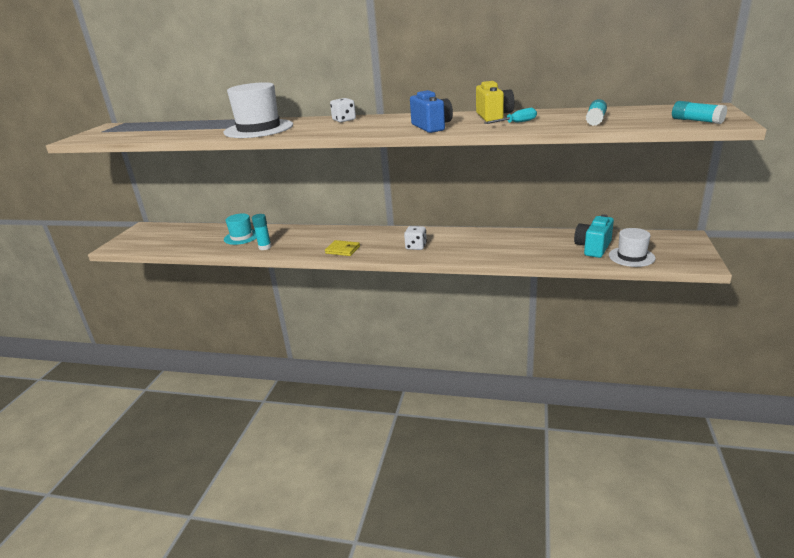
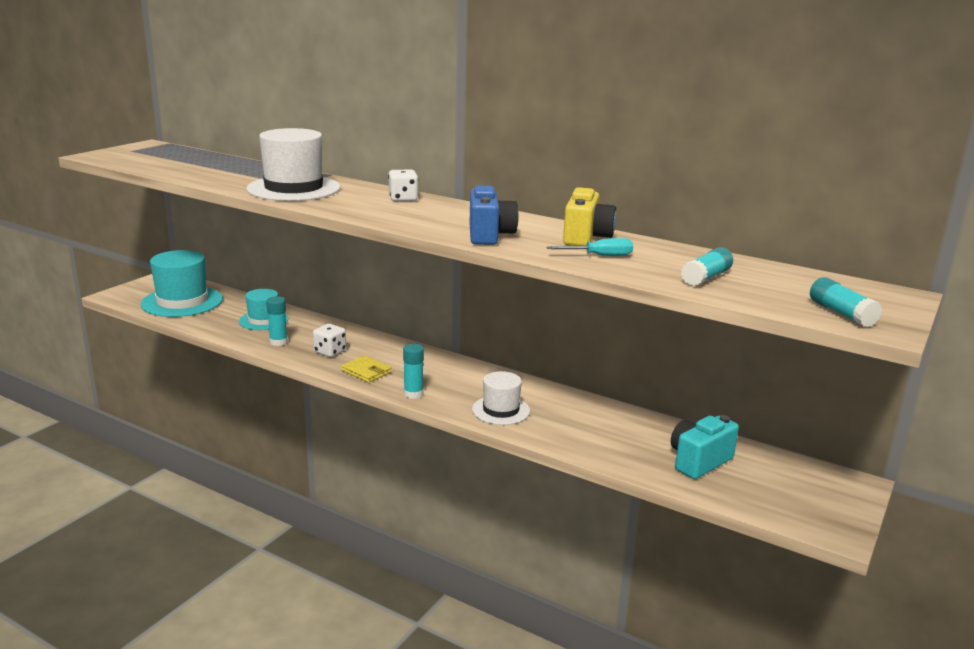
camera: 15 degrees right, 5 degrees down
white dice [404,226,427,250] -> white dice moved to [313,324,346,357]
white hat [609,228,656,267] -> white hat moved to [472,371,530,425]
none -> turquoise hat [141,250,223,317]
none -> turquoise glue stick [403,344,424,399]

